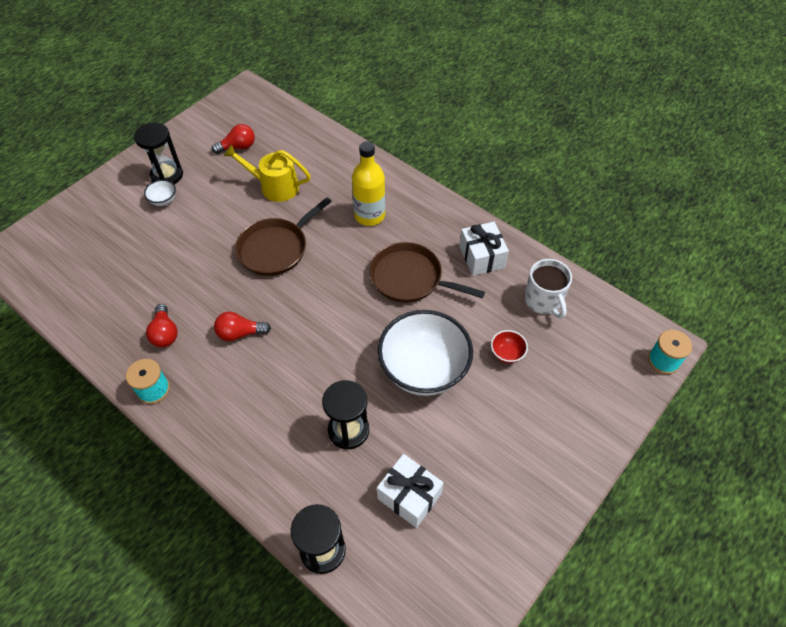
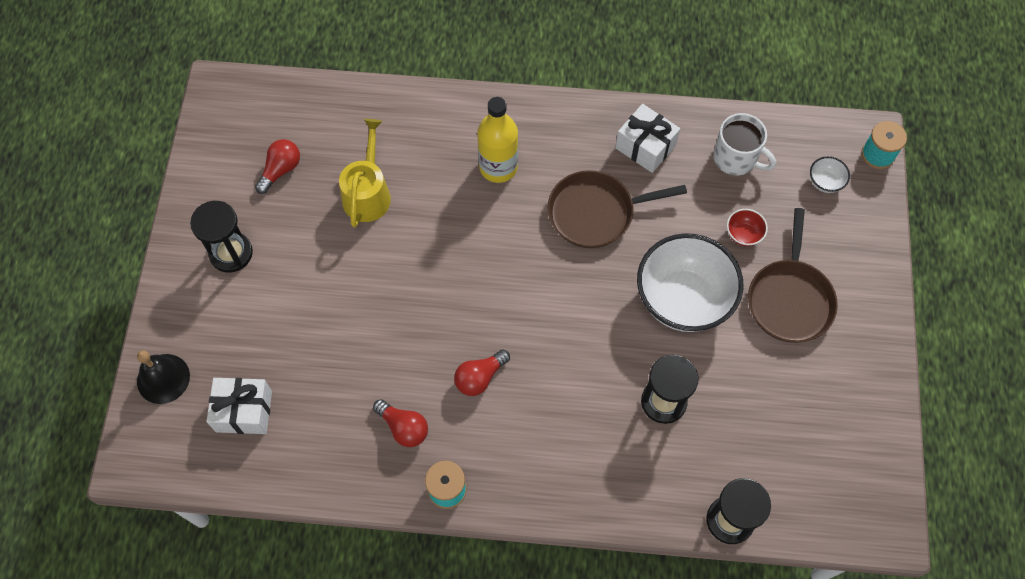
camera: 35 degrees left, 10 degrees up
white bowl [144,180,176,206] -> white bowl moved to [810,156,850,193]
yellow watering can [224,145,311,202] -> yellow watering can turned 120 degrees clockwise [339,119,391,227]
brown pan [235,197,332,276] -> brown pan moved to [748,208,838,343]
white gift [377,454,444,528] -> white gift moved to [206,378,272,434]
none -> black bell [137,351,190,404]

